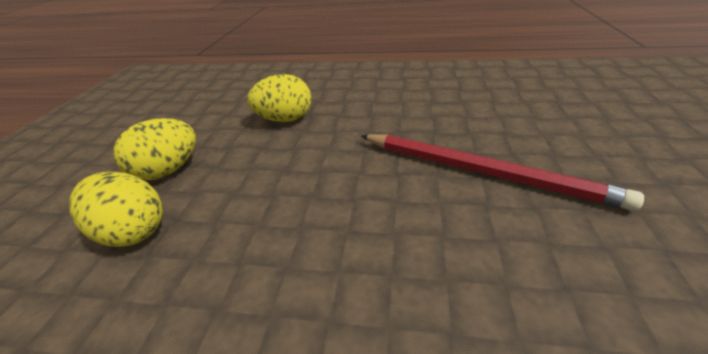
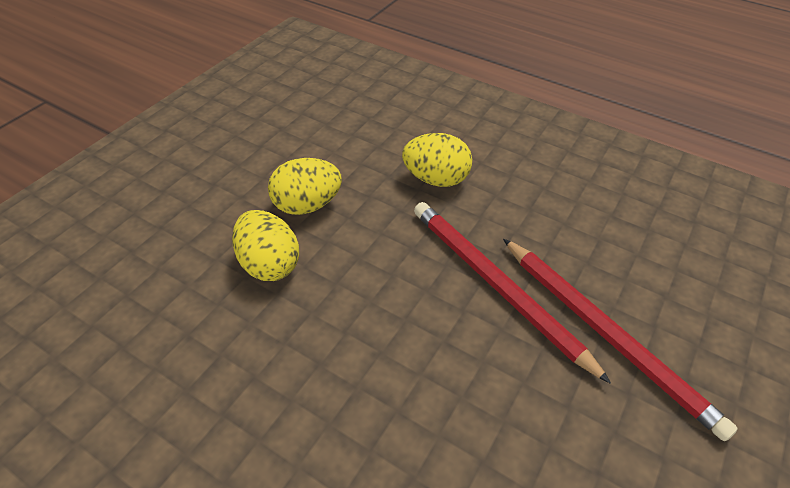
camera: 20 degrees right, 10 degrees up
none -> red pencil [414,202,611,384]

